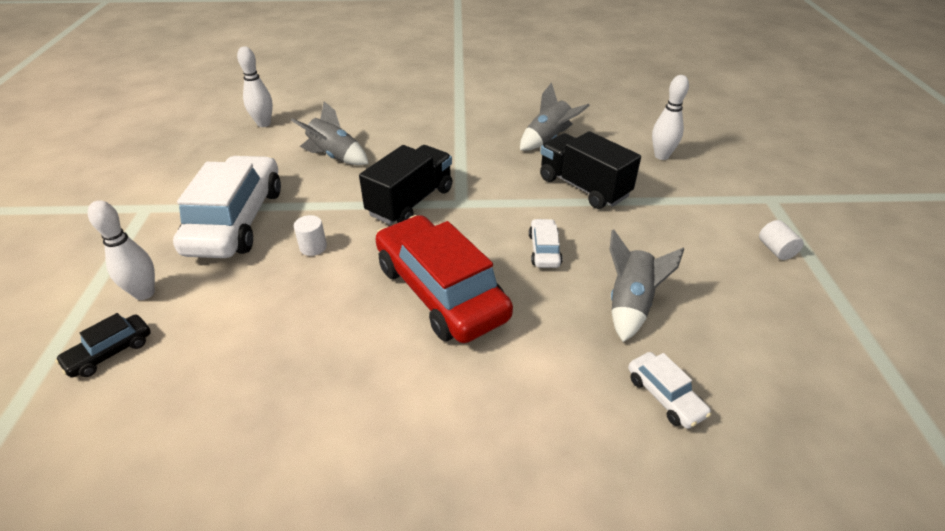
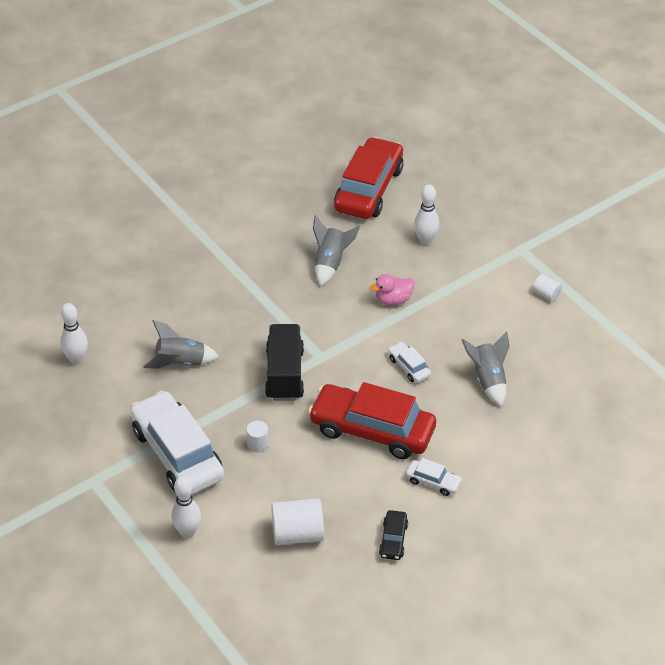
camera: 35 degrees left, 5 degrees up
black car [55,313,151,378] -> black car moved to [379,510,408,560]
black truck [540,131,641,209] -> pink duck [370,274,415,305]
white car [628,352,712,429] -> white car moved to [406,458,463,496]
none -> white cylinder [271,498,324,545]
none -> red car [334,137,403,219]

